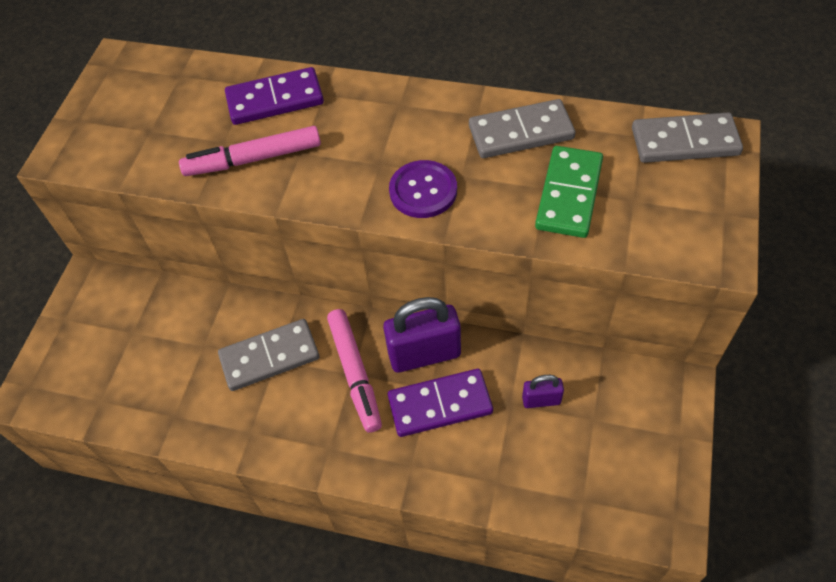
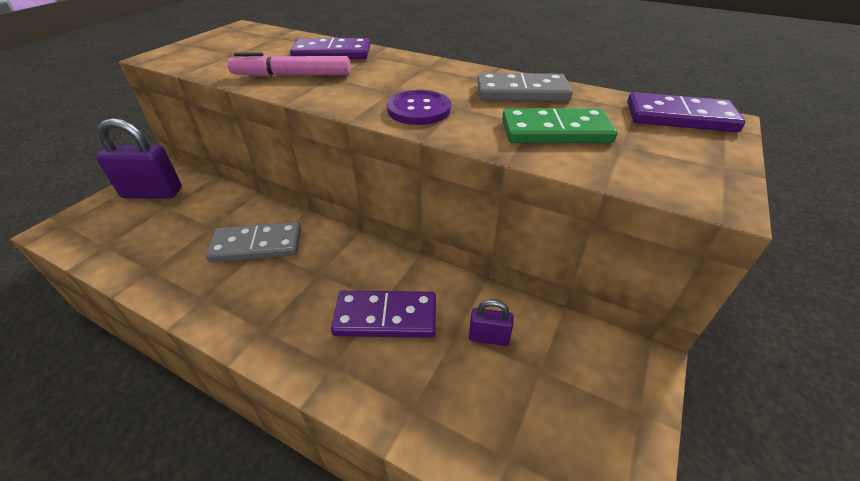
camera: 10 degrees right, 15 degrees down
pink marker [327,309,382,433] -> none
purple padlock [383,297,461,373] -> purple padlock moved to [96,118,182,198]
green domino [535,146,603,238] -> green domino turned 60 degrees clockwise [502,108,617,143]
grey domino [632,113,743,163] -> purple domino [627,92,745,132]

